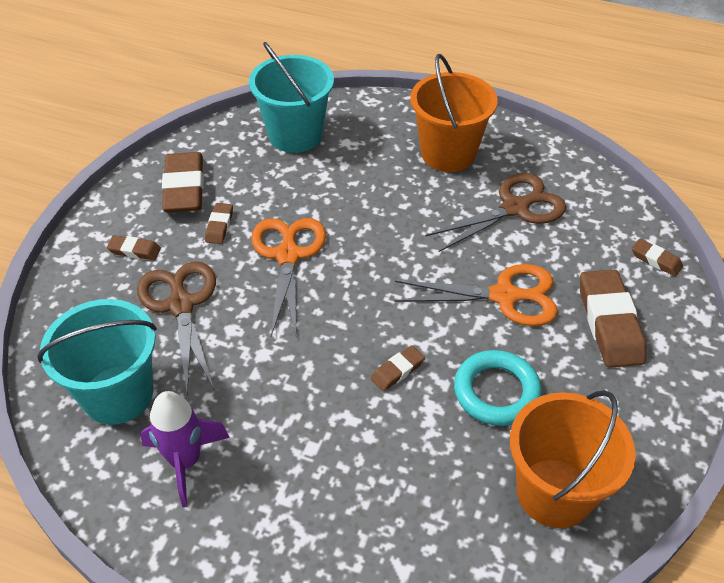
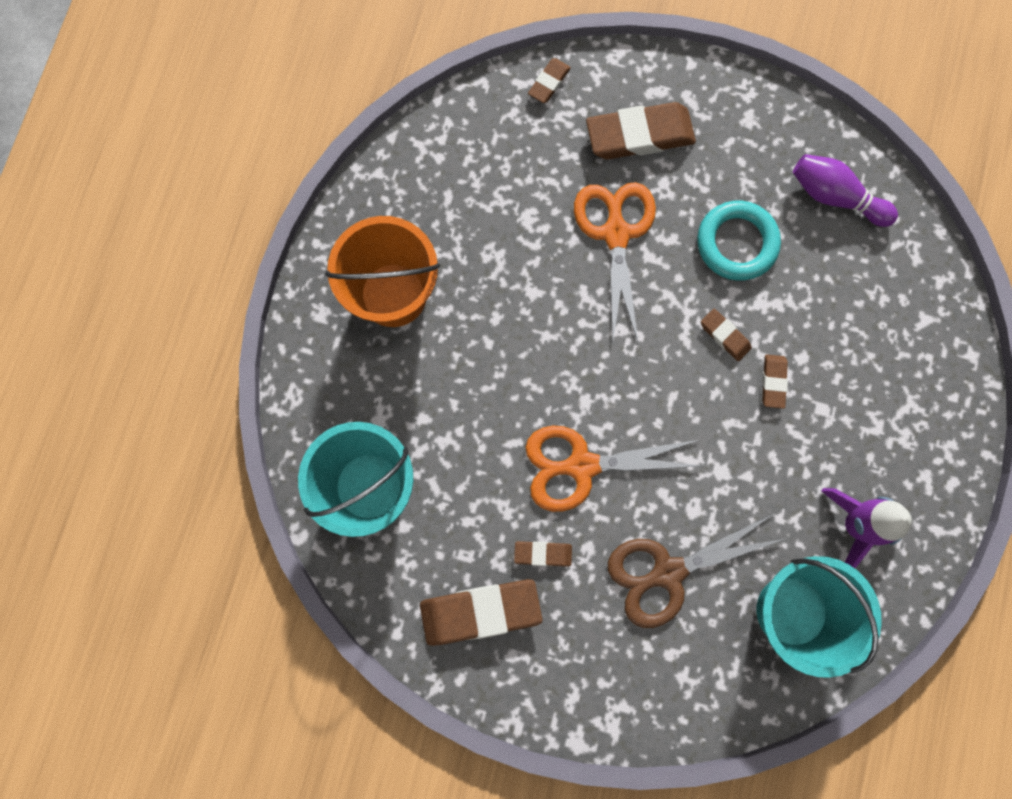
camera: 95 degrees left, 30 degrees up
brown eraser [107,235,161,260] -> brown eraser moved to [762,354,788,409]
brown scissors [426,173,566,252] -> none
orange bucket [510,390,636,528] -> purple bowling pin [793,154,898,227]

